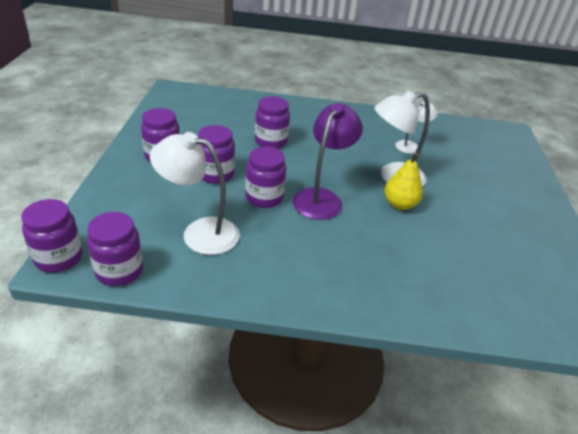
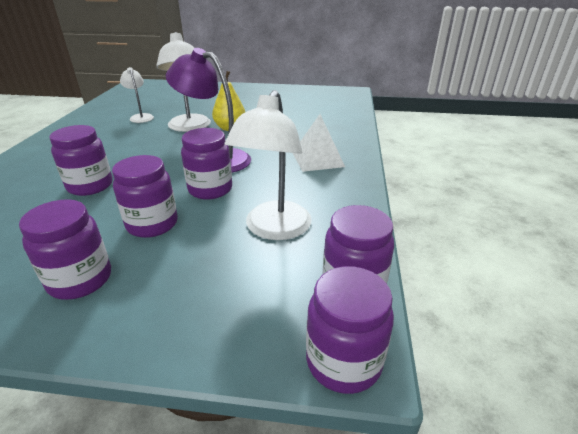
camera: 85 degrees left, 5 degrees down
none -> white pyramid [293,114,345,172]

